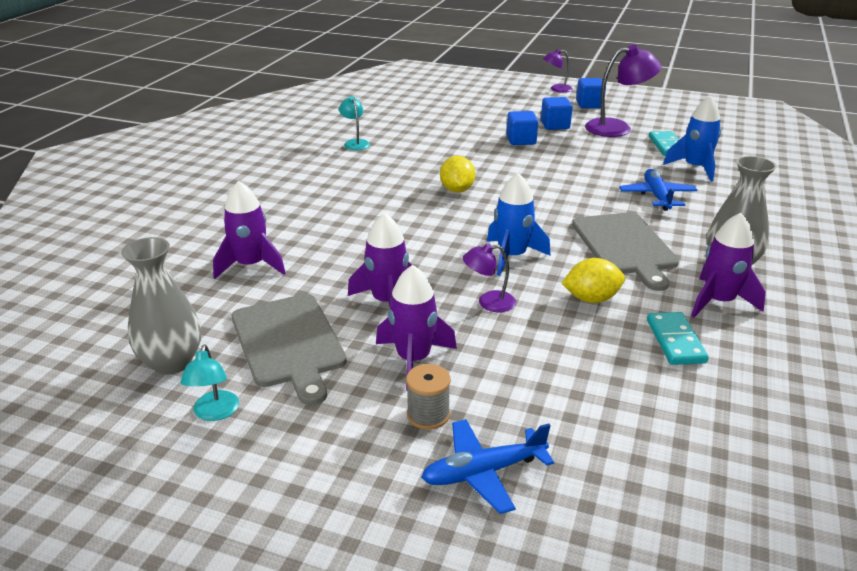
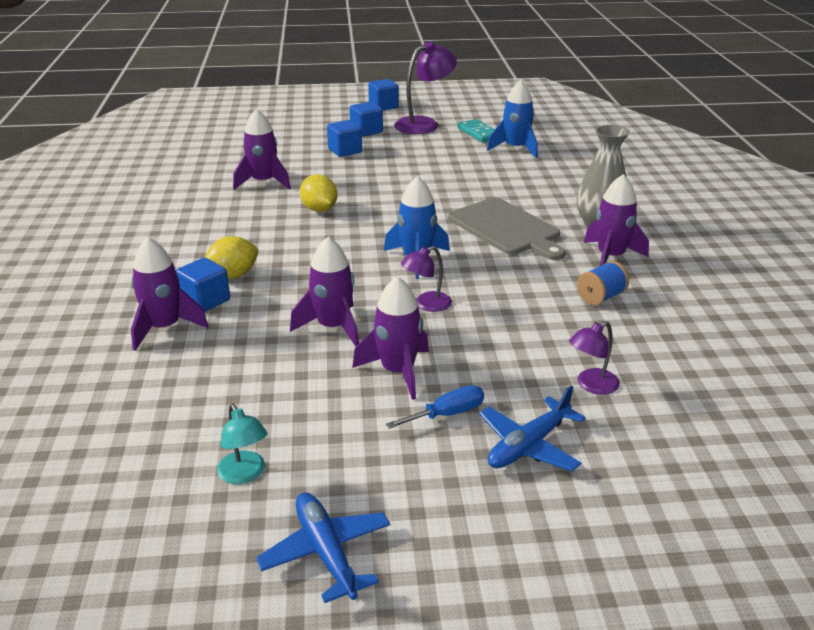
camera: 25 degrees left, 0 degrees up
grey vase [121,237,201,375] -> none
grey cutting board [232,294,347,405] -> none
turquoise lamp [339,96,370,150] -> none
grey spool [406,364,451,430] -> blue screwdriver [386,385,484,429]
purple lamp [543,49,573,93] -> purple lamp moved to [569,321,620,395]
yellow lemon [562,258,625,303] -> yellow lemon moved to [205,236,258,279]
blue plane [619,169,698,211] -> blue plane moved to [256,492,390,603]
turquoise domino [647,312,709,365] -> blue spool [577,261,629,305]
none -> blue cube [176,258,230,312]
none -> purple rocket [233,109,291,190]

